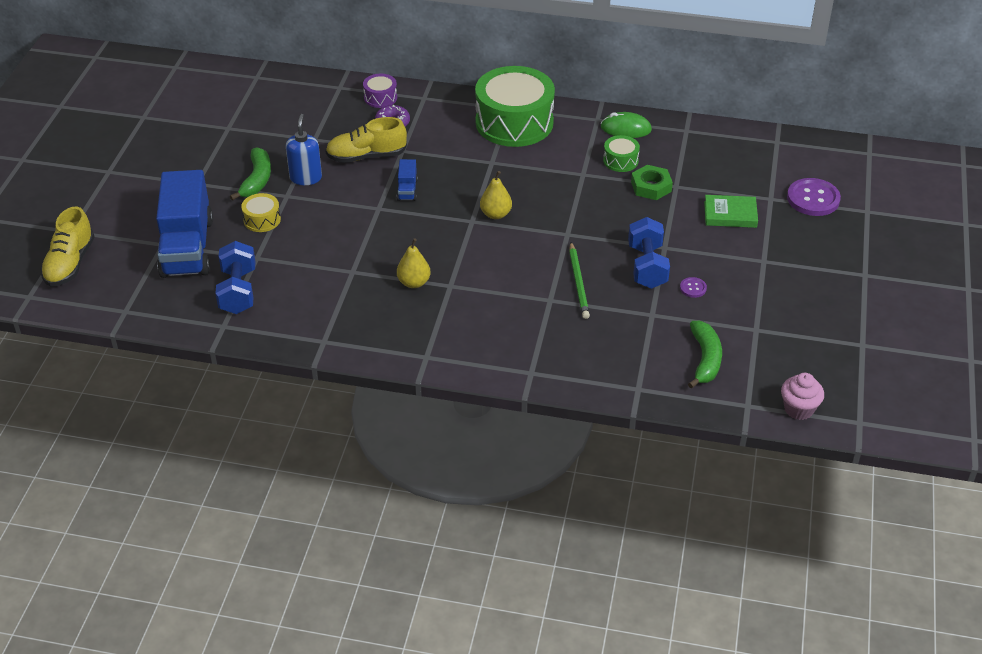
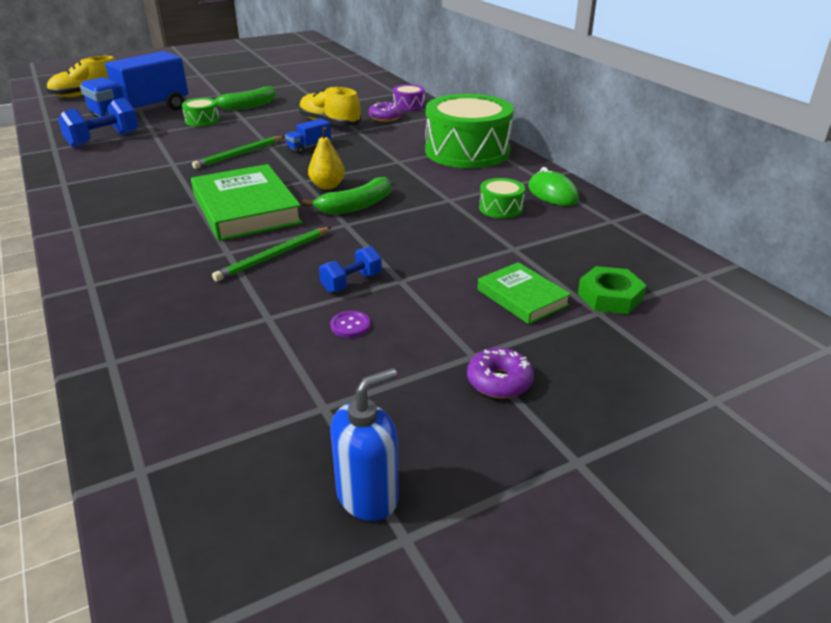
camera: 50 degrees right, 10 degrees down
yellow drum [241,193,281,232] -> green drum [182,98,220,127]
blue soap dispenser [286,114,322,185] -> blue soap dispenser moved to [330,368,399,521]
yellow pear [397,238,431,288] -> none
blue dumbbell [628,217,670,289] -> blue dumbbell [319,246,382,293], size x0.61
green nut [631,165,673,200] -> green nut moved to [578,266,647,314]
green banana [688,321,722,389] -> green banana moved to [302,177,391,215]
pink cupcake [781,373,824,420] -> none
purple button [787,178,841,216] -> none
none -> green book [191,164,303,241]
none -> green pencil [192,136,284,169]
none -> purple donut [467,348,534,399]

